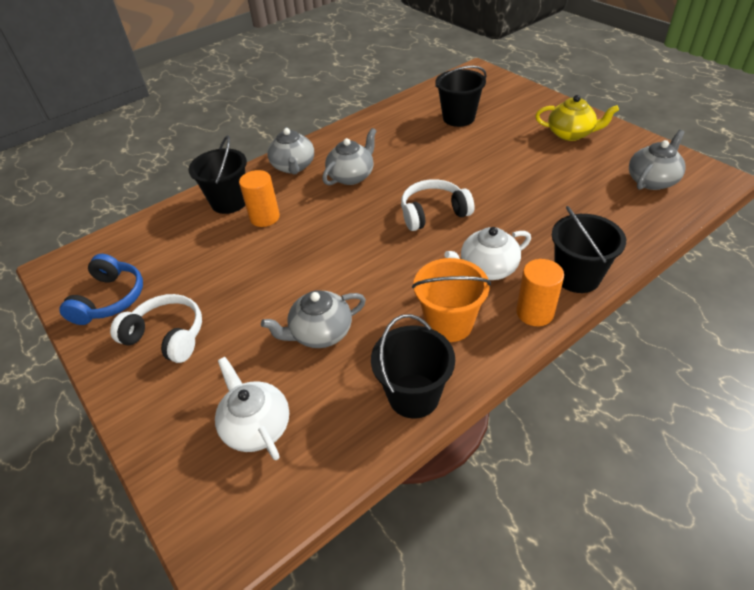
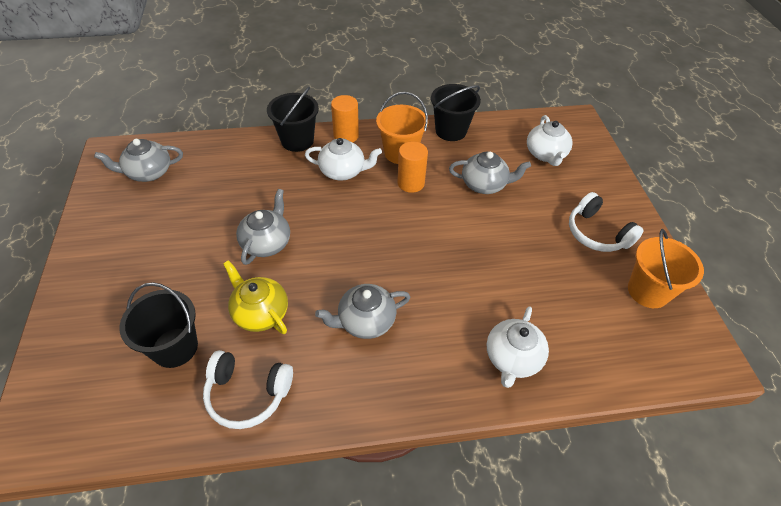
camera: 155 degrees left, 5 degrees up
blue headphones [59,254,143,325] -> orange bucket [628,229,704,308]
black bucket [188,135,247,214] -> white teapot [487,306,549,388]
orange cylinder [239,170,280,227] -> orange cylinder moved to [397,141,428,193]
grey teapot [267,127,314,175] -> grey teapot moved to [236,189,290,265]
white headphones [401,179,475,231] -> white headphones moved to [203,350,293,429]
yellow teapot [535,95,619,141] -> yellow teapot moved to [223,260,288,334]

